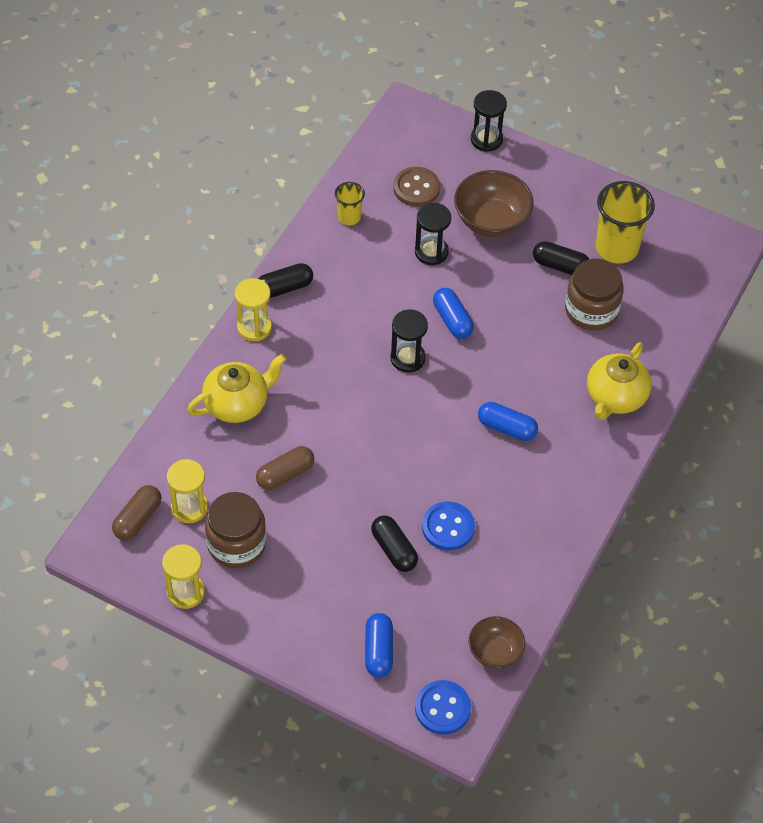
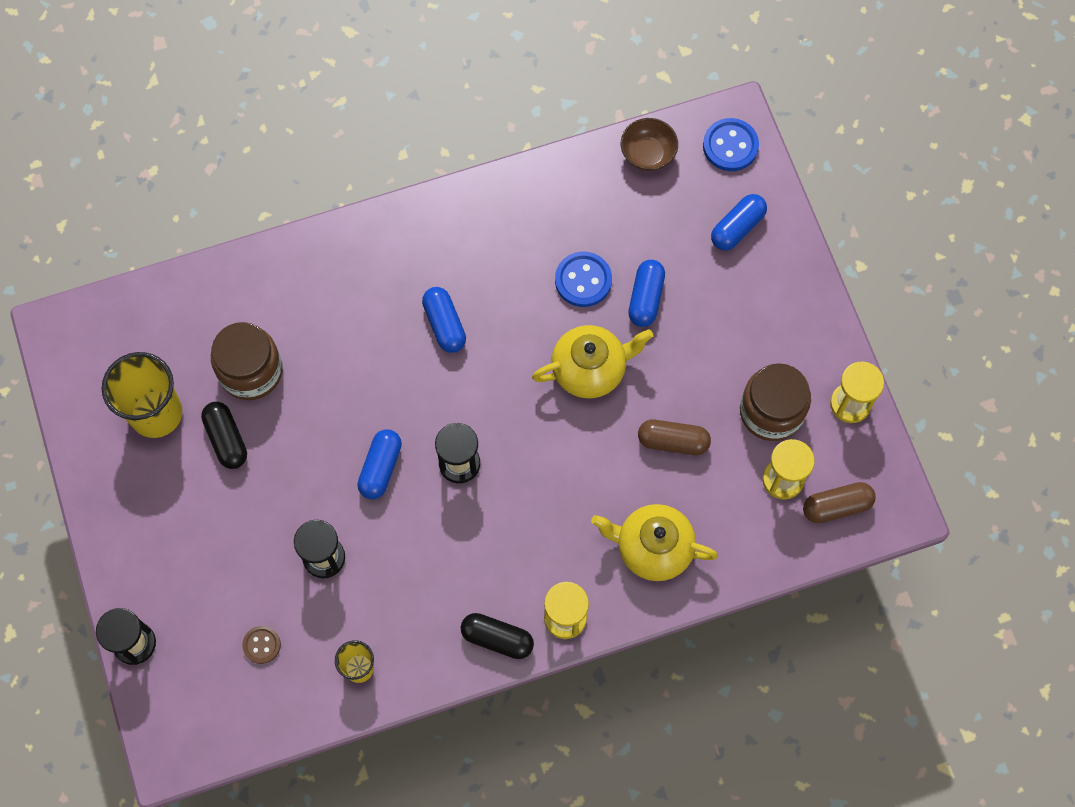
camera: 135 degrees left, 15 degrees up
black capsule [371,515,418,572] -> blue capsule [628,260,665,327]
brown button [393,167,440,207] -> brown button [242,626,281,664], size x0.62
brown bowl [454,170,533,237] -> none
yellow teapot [587,342,652,420] -> yellow teapot moved to [532,325,653,398]

